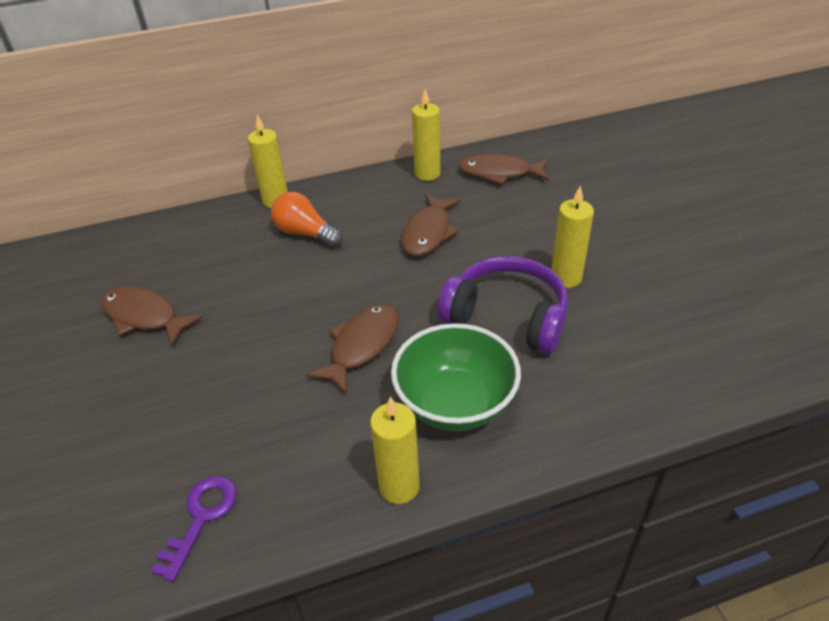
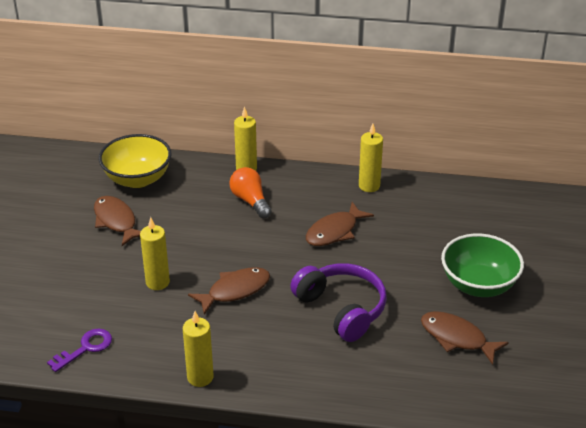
camera: 25 degrees right, 5 degrees down
green bowl [391,323,521,431] -> green bowl moved to [441,234,524,297]
brown fish [458,154,549,185] -> brown fish moved to [421,311,509,365]
yellow candle [551,185,594,288] -> yellow candle moved to [140,217,170,290]
none -> yellow bowl [99,134,172,188]

